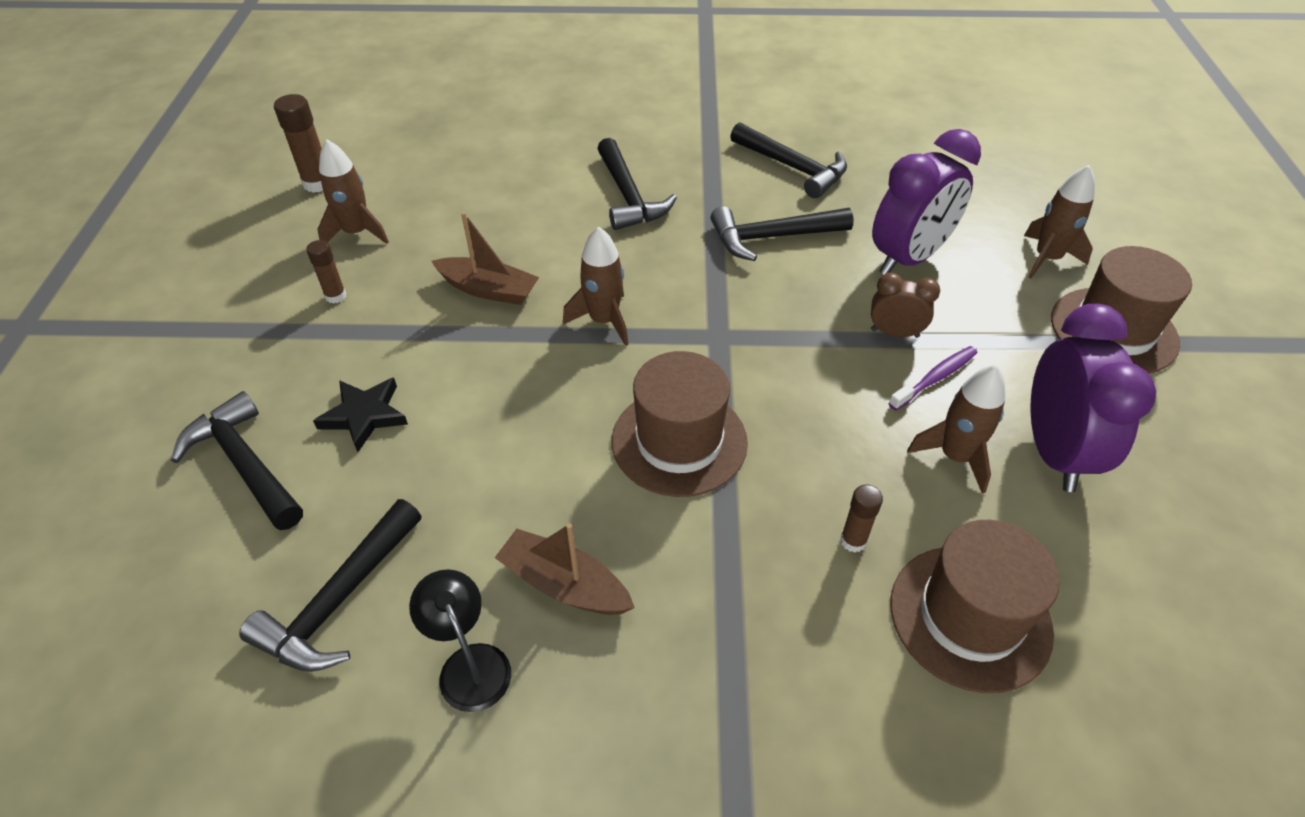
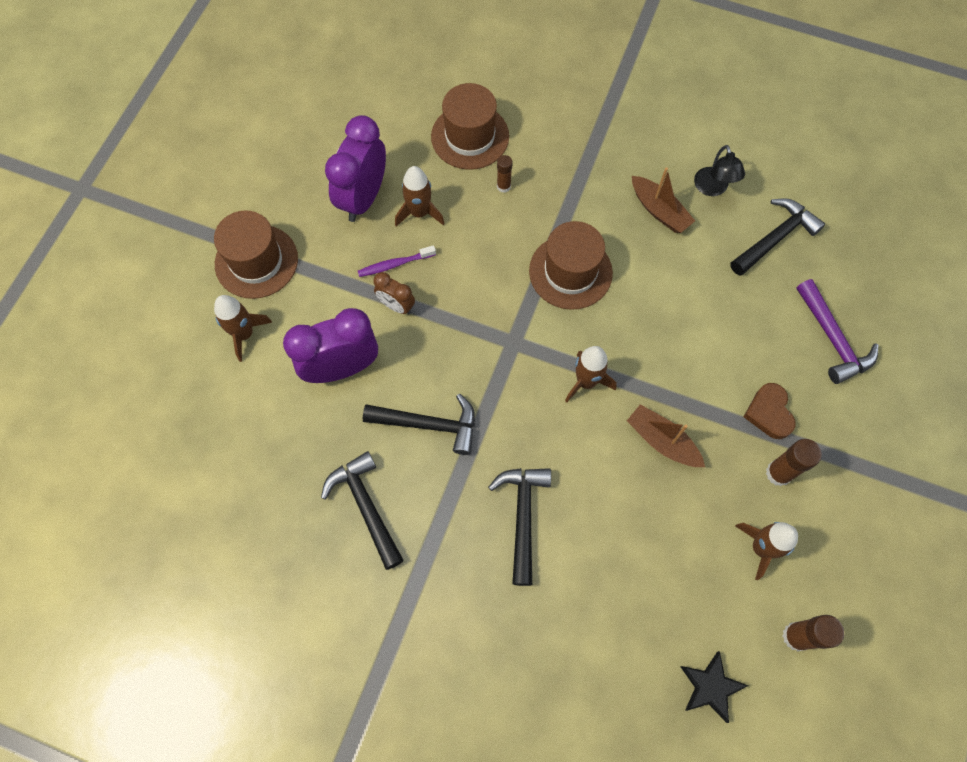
camera: 160 degrees left, 20 degrees up
black hammer [171,391,303,530] -> purple hammer [796,279,879,384]
brown glue stick [306,240,346,304] -> brown glue stick [766,439,822,486], size x1.62
black star [313,377,408,452] -> black star moved to [680,651,748,723]
none -> brown heart [744,383,796,439]

